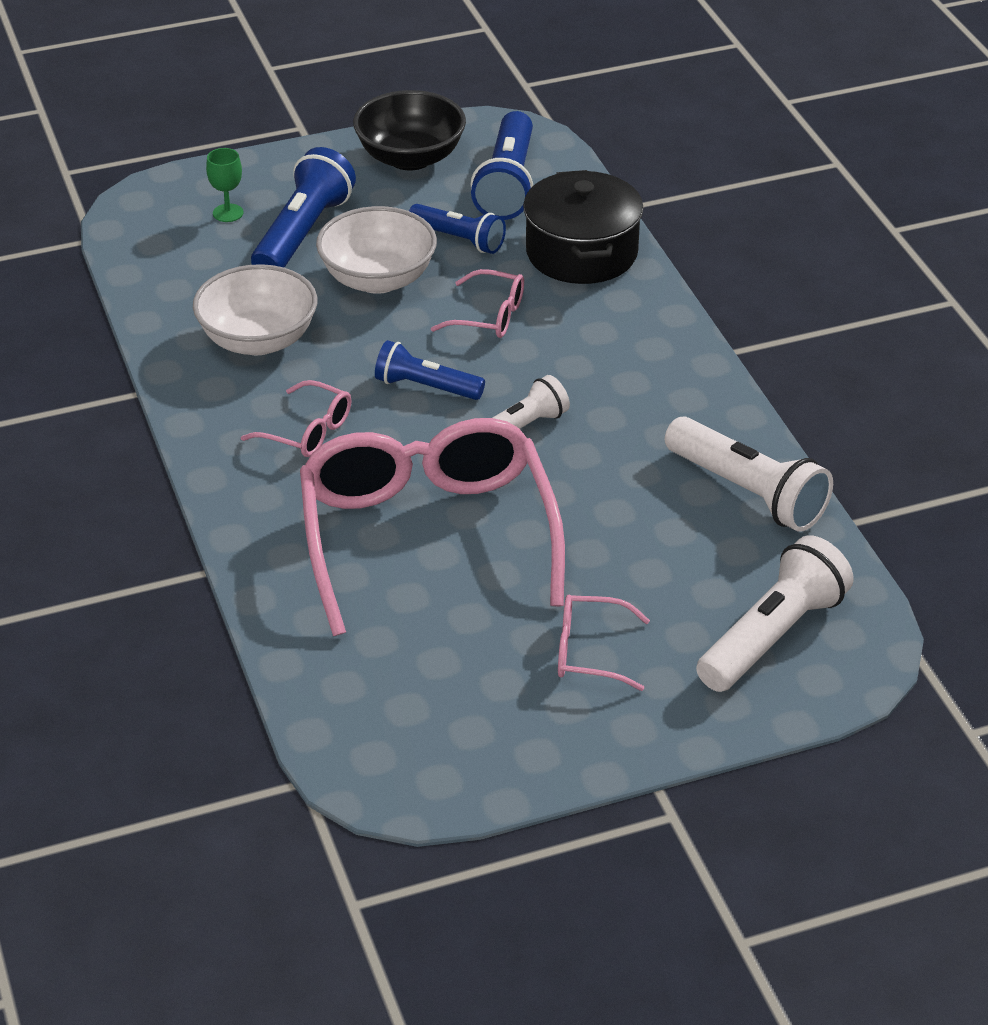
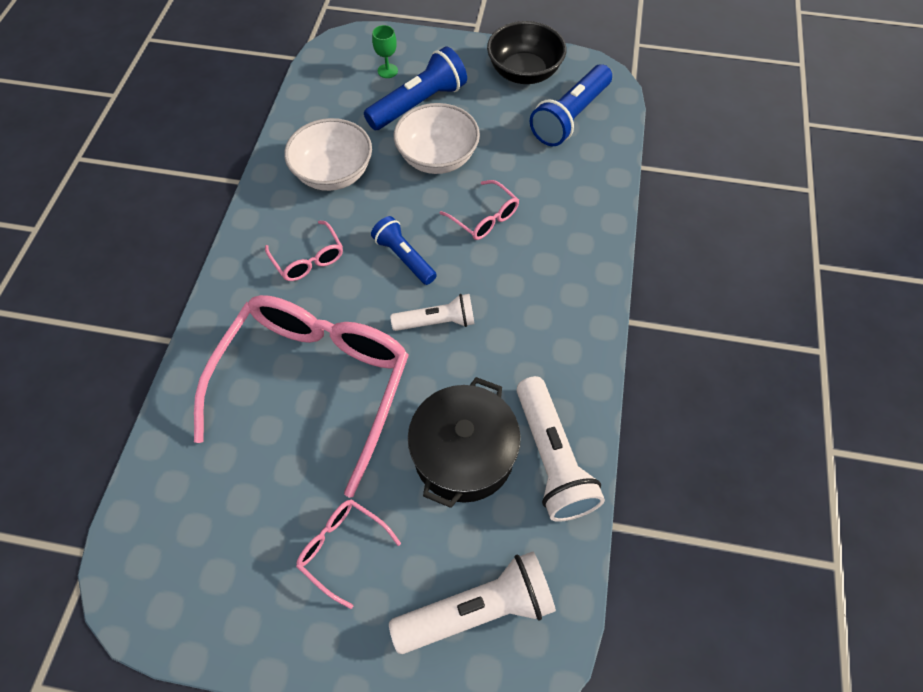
camera: 30 degrees right, 20 degrees up
blue flashlight [409,204,506,254] -> none
black pot [523,170,644,284] -> black pot moved to [408,377,521,508]

